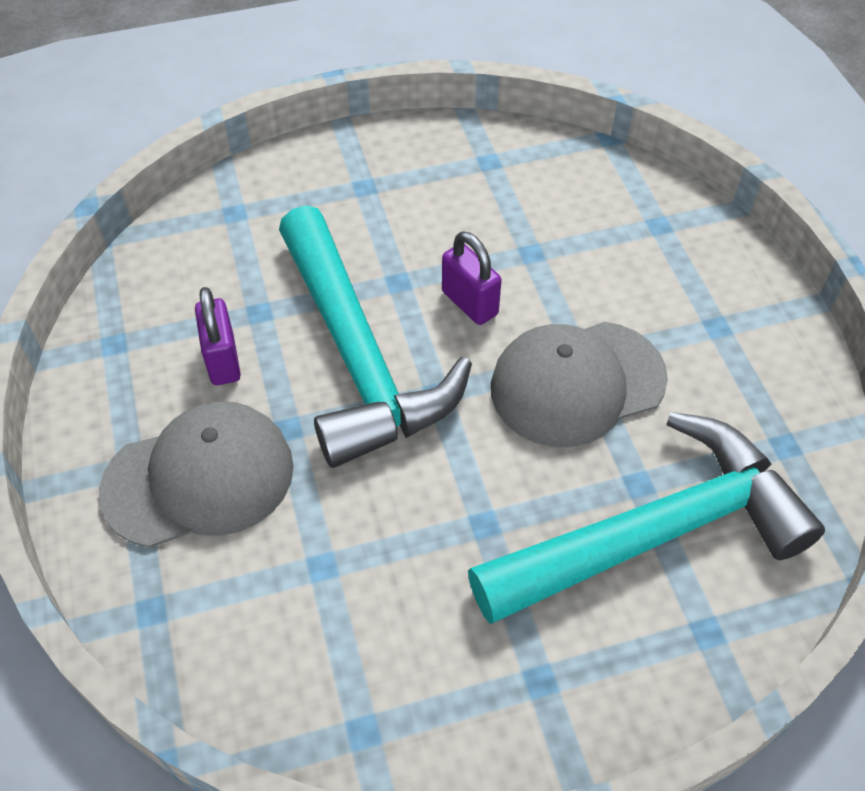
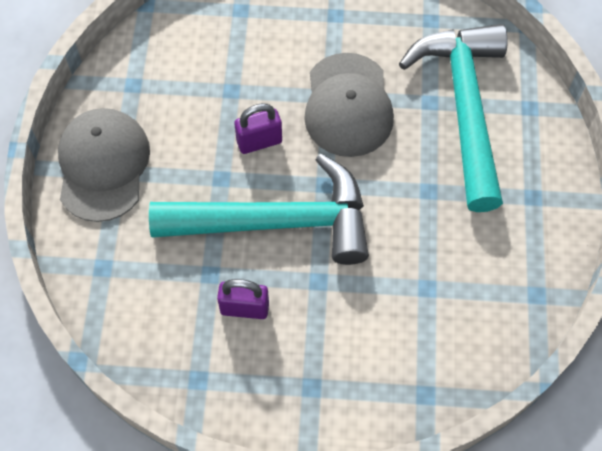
camera: 70 degrees left, 10 degrees up
grey cap [99,401,294,548] -> grey cap moved to [58,108,150,222]

